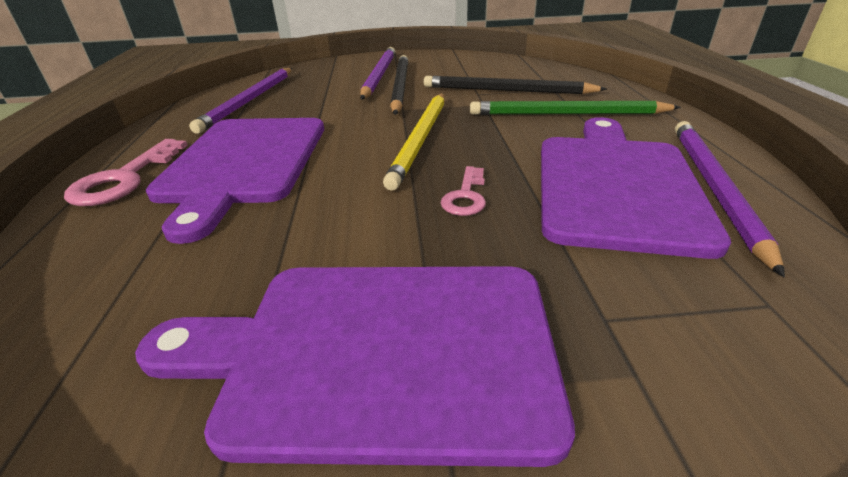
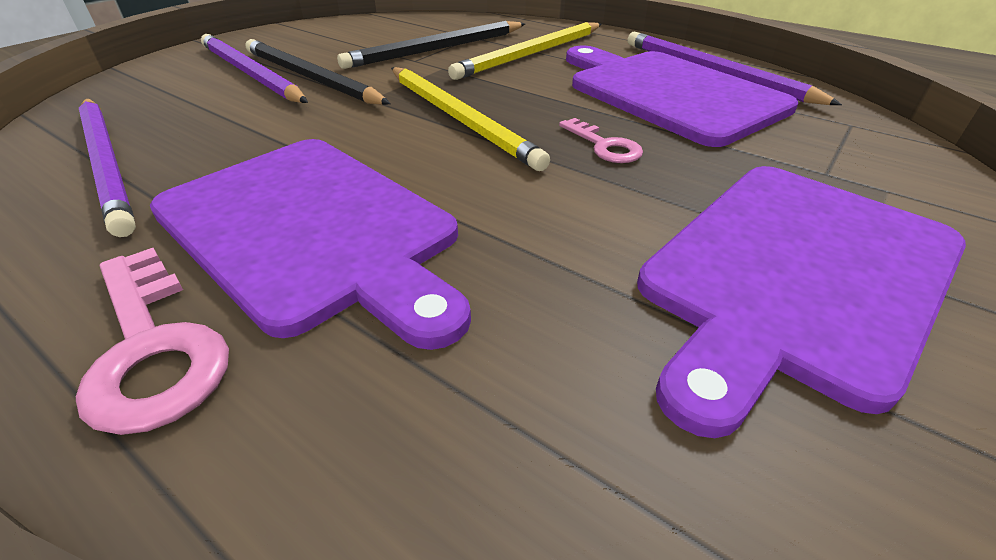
camera: 50 degrees left, 5 degrees up
green pencil [470,101,681,115] -> yellow pencil [448,22,601,80]

